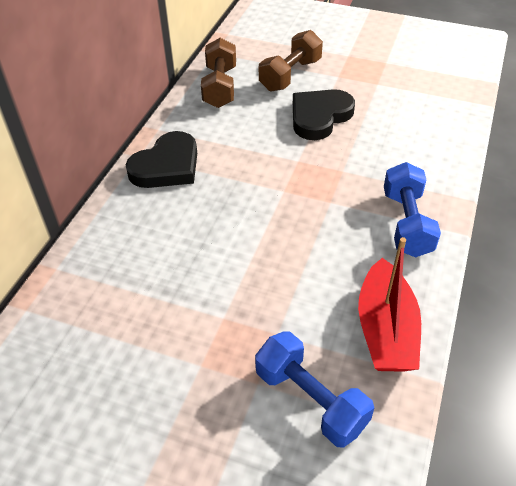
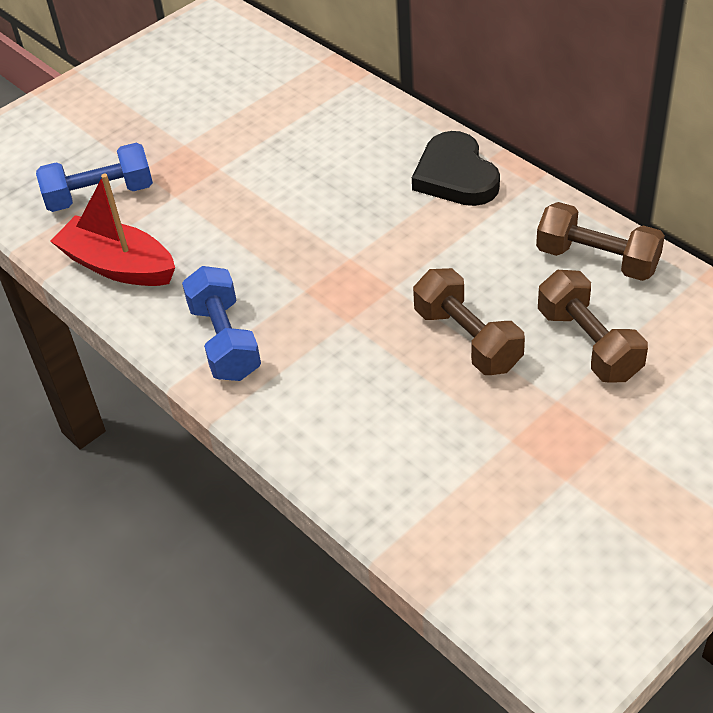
camera: 120 degrees right, 0 degrees up
black heart [293,89,355,140] -> brown dumbbell [413,268,525,375]
blue dumbbell [384,162,441,257] -> blue dumbbell turned 45 degrees clockwise [182,266,261,381]

